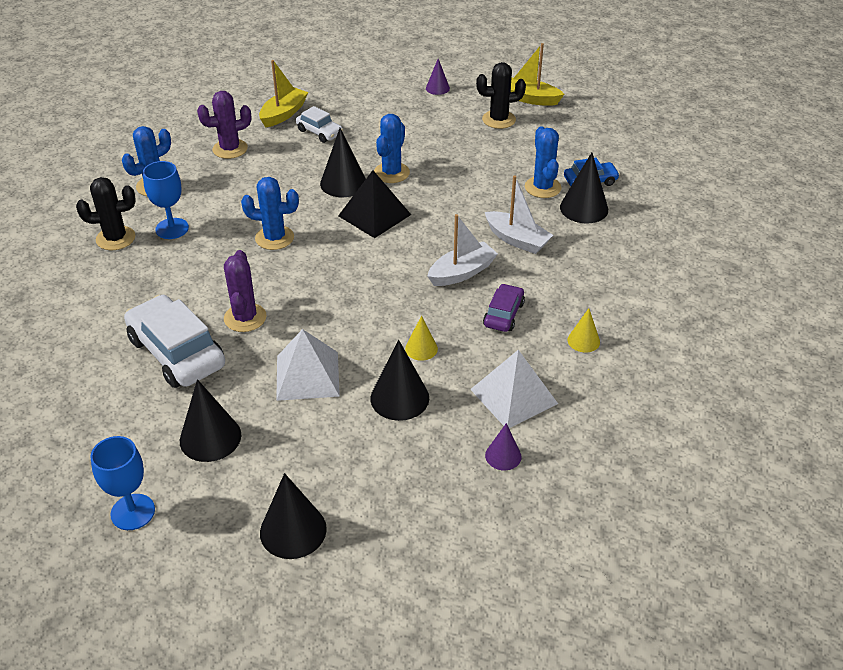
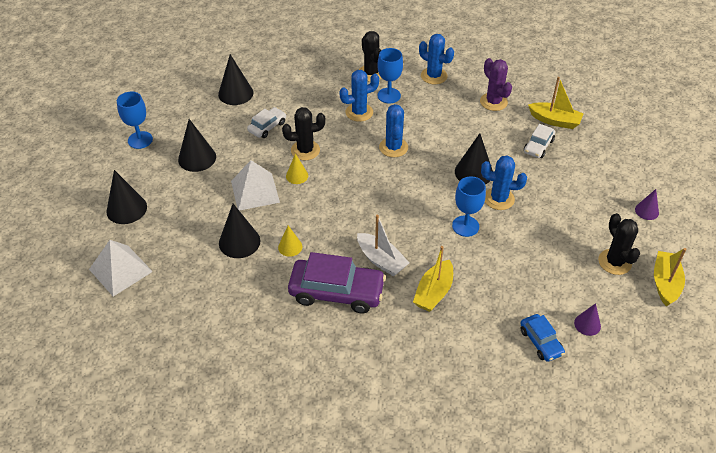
camera: 80 degrees right, 5 degrees up
white car [124,295,225,388] -> white car [247,107,286,138], size x0.53
purple cactus [224,250,266,332] -> black cactus [282,107,326,160]
black pyramid [338,170,411,238] -> none
white pyramid [470,350,558,428] -> white pyramid moved to [89,240,153,297]
purple car [483,284,525,332] -> purple car [288,252,386,313], size x1.89
white boat [485,175,553,254] -> yellow boat [413,246,453,312]
purple cone [485,423,521,470] -> purple cone moved to [574,303,601,336]
blue cactus [525,126,562,198] -> blue cactus moved to [339,70,379,122]
black cone [560,152,608,224] -> black cone moved to [218,54,253,105]
yellow cone [568,308,600,353] -> yellow cone moved to [286,154,308,184]
none -> blue goblet [452,176,486,237]

